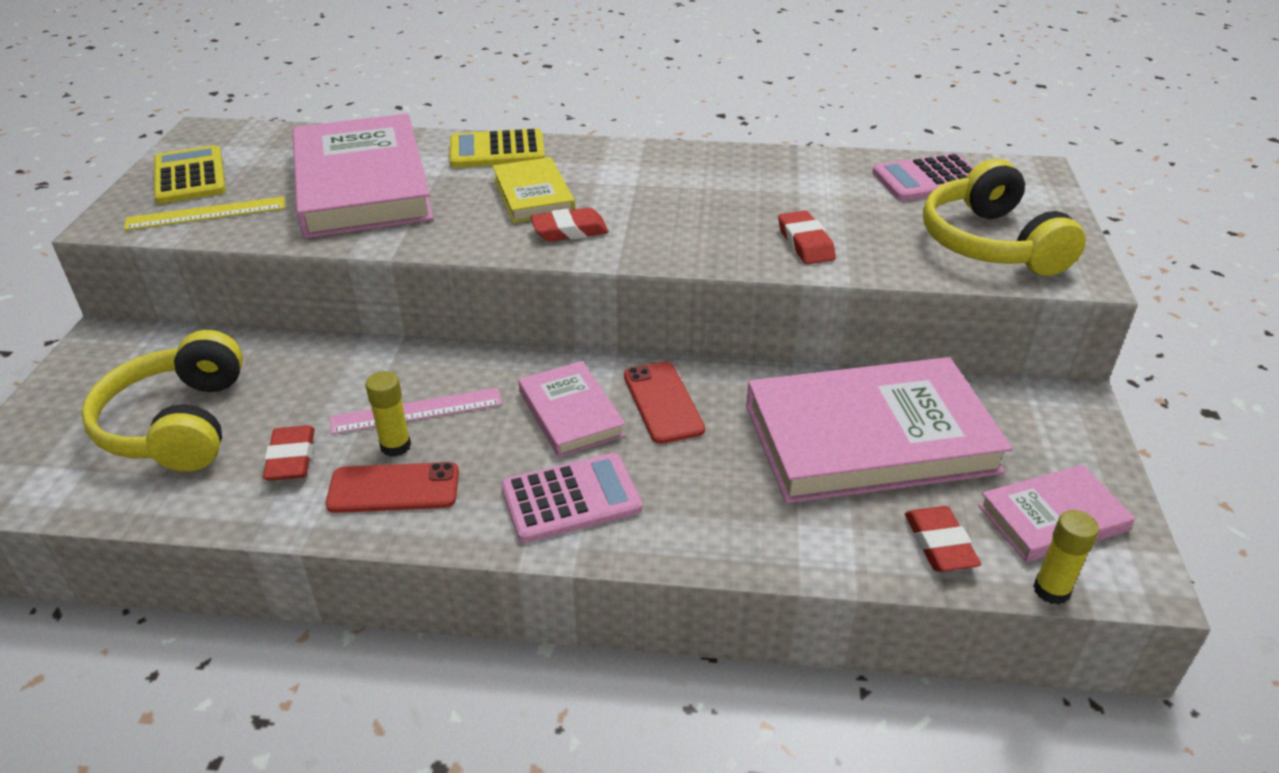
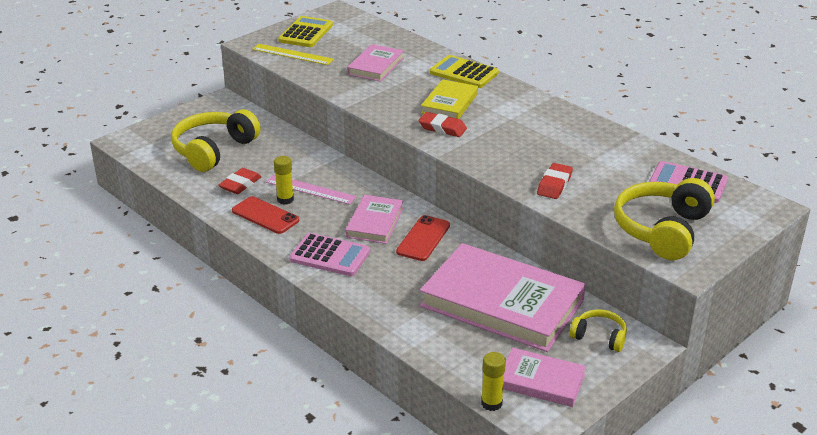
camera: 40 degrees right, 5 degrees down
pink book [292,114,434,238] -> pink book [347,44,404,82], size x0.51
red eraser [905,506,981,572] -> none
none -> yellow headphones [570,309,627,352]

